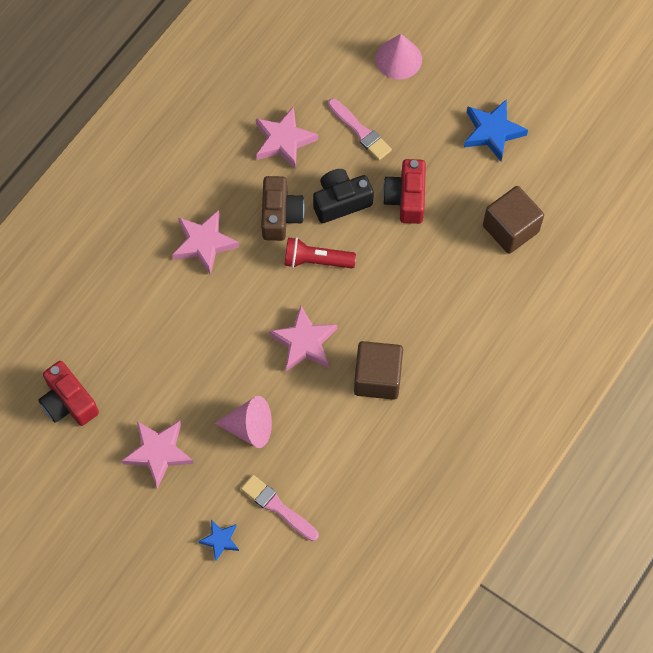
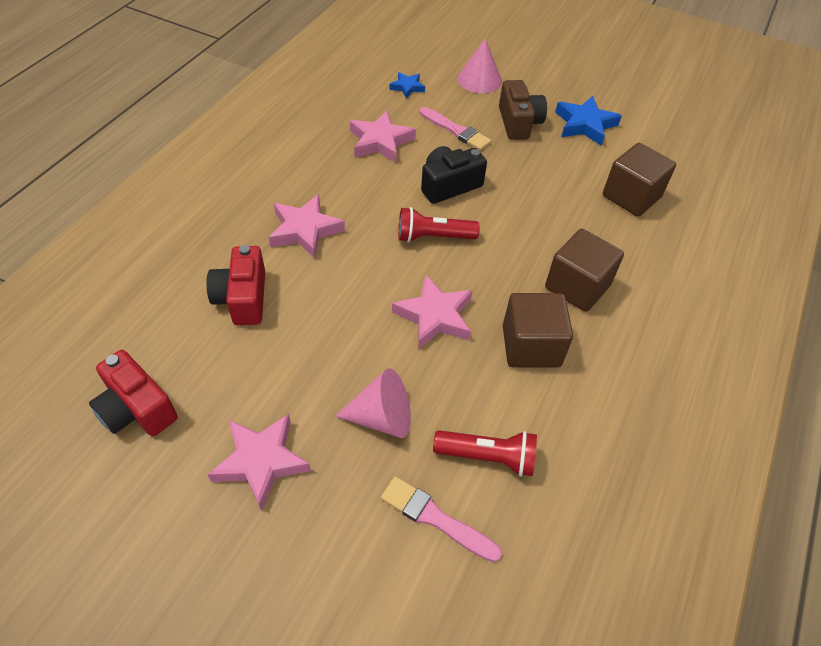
camera: 10 degrees left, 15 degrees down
blue star [198,520,239,561] -> blue star moved to [390,72,425,99]
brown camera [261,176,305,241] -> brown camera moved to [499,80,547,140]
red camera [383,159,426,224] -> red camera moved to [206,245,265,325]
none -> red flashlight [433,430,537,477]
none -> brown cube [545,229,624,312]

